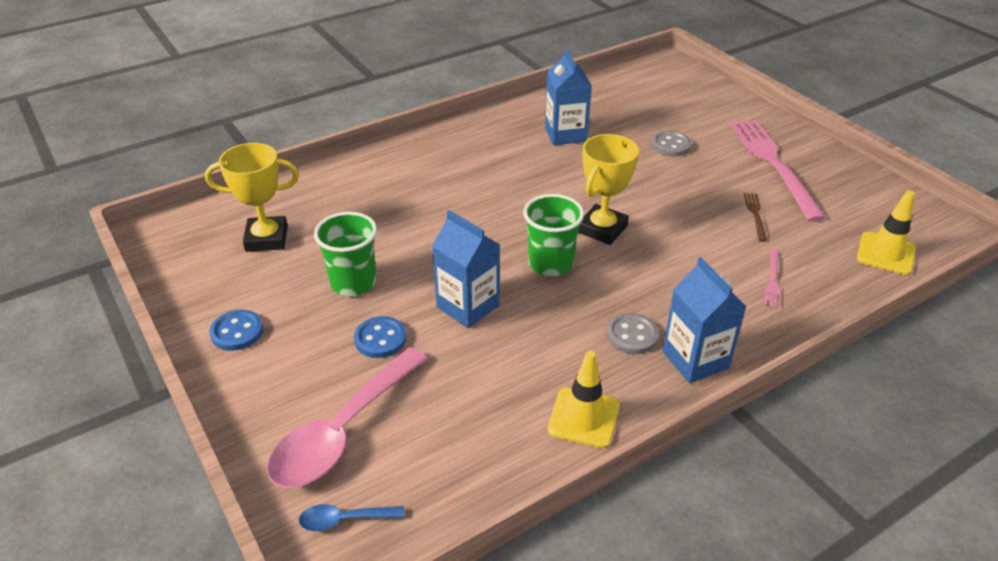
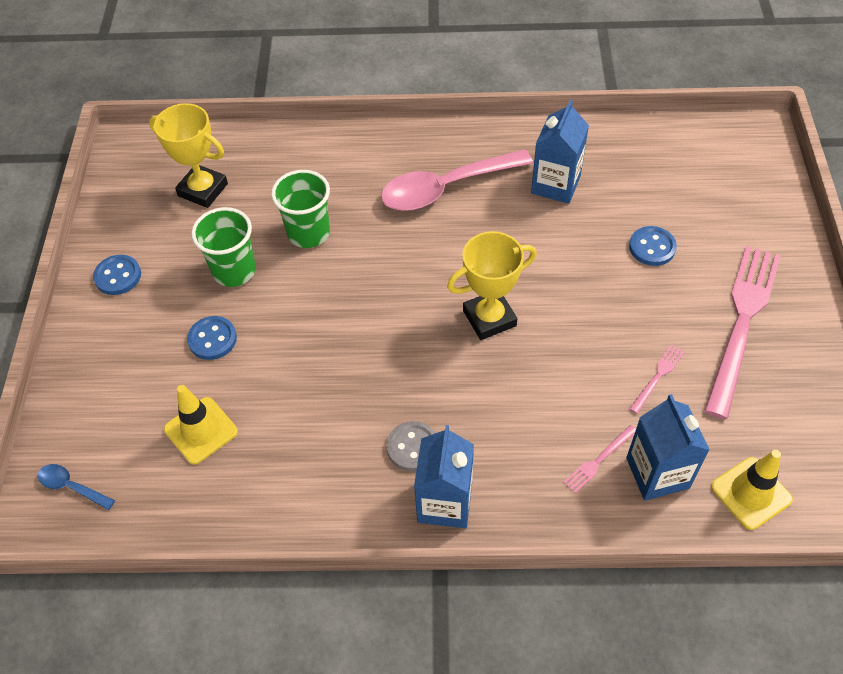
camera: 35 degrees right, 15 degrees up
pink spoon [267,347,428,488] -> pink spoon moved to [381,149,533,211]
blue carton [432,210,500,328] -> blue carton moved to [626,394,710,500]
green cup [523,194,584,276] -> green cup moved to [271,170,330,248]
yellow traffic cone [548,351,620,448] -> yellow traffic cone moved to [164,385,238,464]
grey button [651,131,691,157] -> blue button [629,226,677,266]
brown fork [744,193,767,242] -> pink fork [629,344,685,414]

